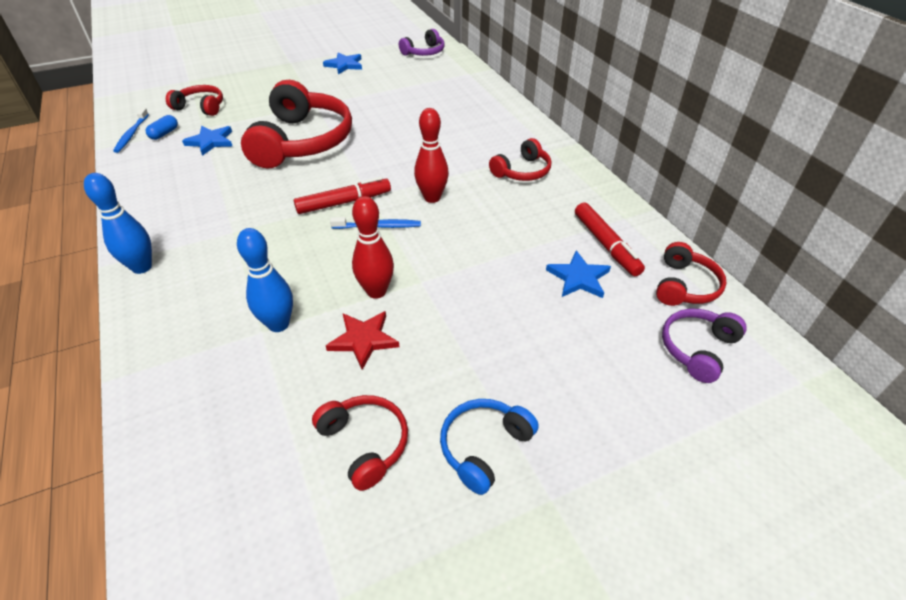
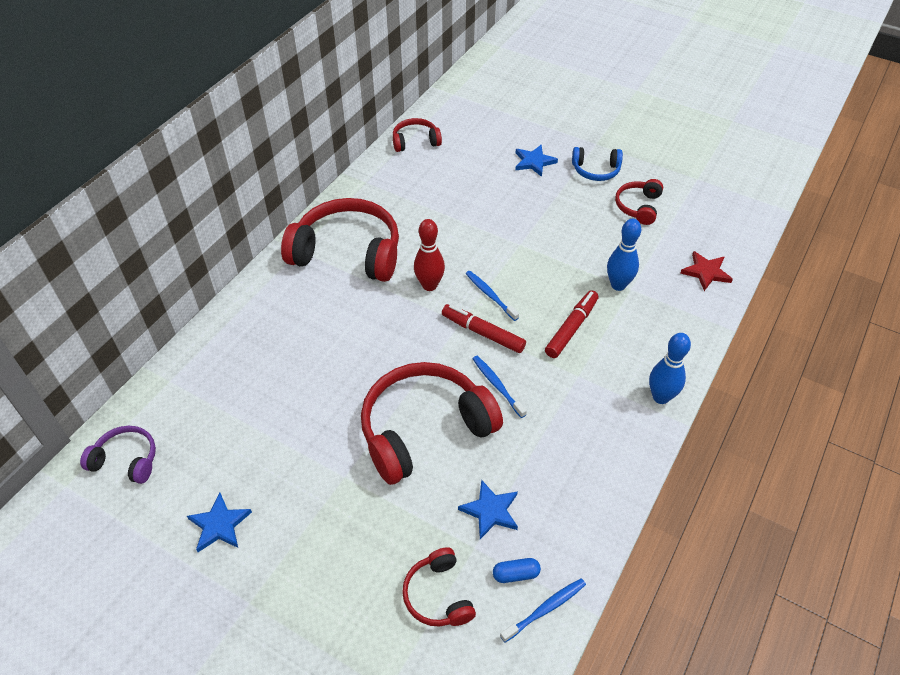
camera: 125 degrees left, 5 degrees up
red star [326,311,399,370] -> red star moved to [680,251,733,291]
red bowling pin [352,196,394,299] -> none
red headphones [489,138,551,181] -> red headphones [281,198,399,282], size x2.02
blue star [546,251,611,298] -> blue star moved to [515,145,558,177]
red marker [575,202,645,276] -> red marker moved to [545,290,599,358]
purple headphones [662,309,747,383] -> none
none -> blue toothbrush [473,356,527,418]

